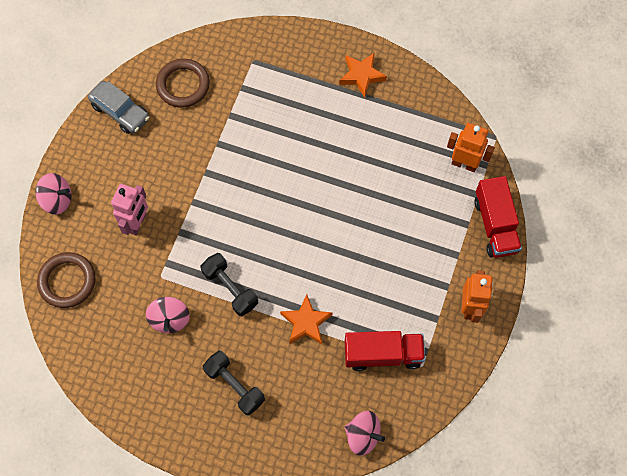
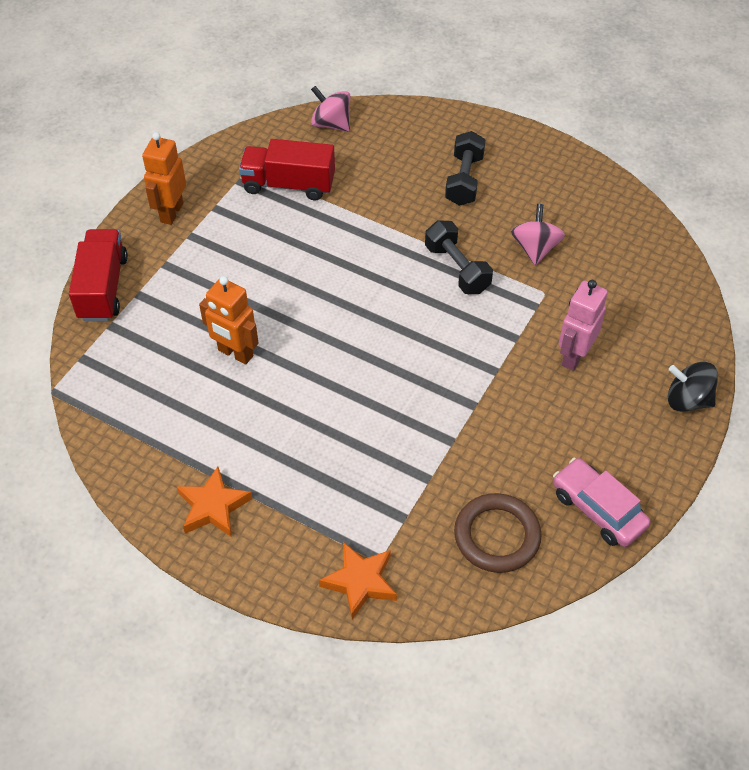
camera: 170 degrees left, 15 degrees down
pink spinning top [35,173,72,214] -> black spinning top [668,362,718,412]
brown ring [37,252,96,308] -> none
grey car [88,81,149,134] -> pink car [553,458,650,547]
black dumbbell [203,351,265,416] -> black dumbbell turned 45 degrees clockwise [445,131,486,206]
orange star [280,294,333,345] -> orange star moved to [319,542,397,619]
orange robot [447,123,495,172] -> orange robot moved to [199,276,258,365]

